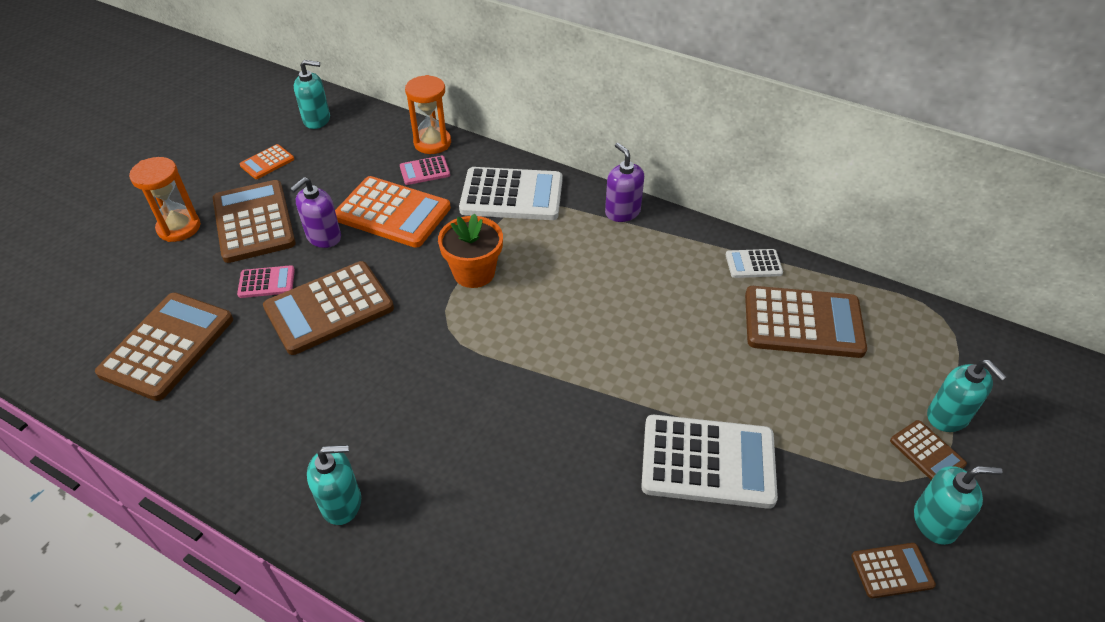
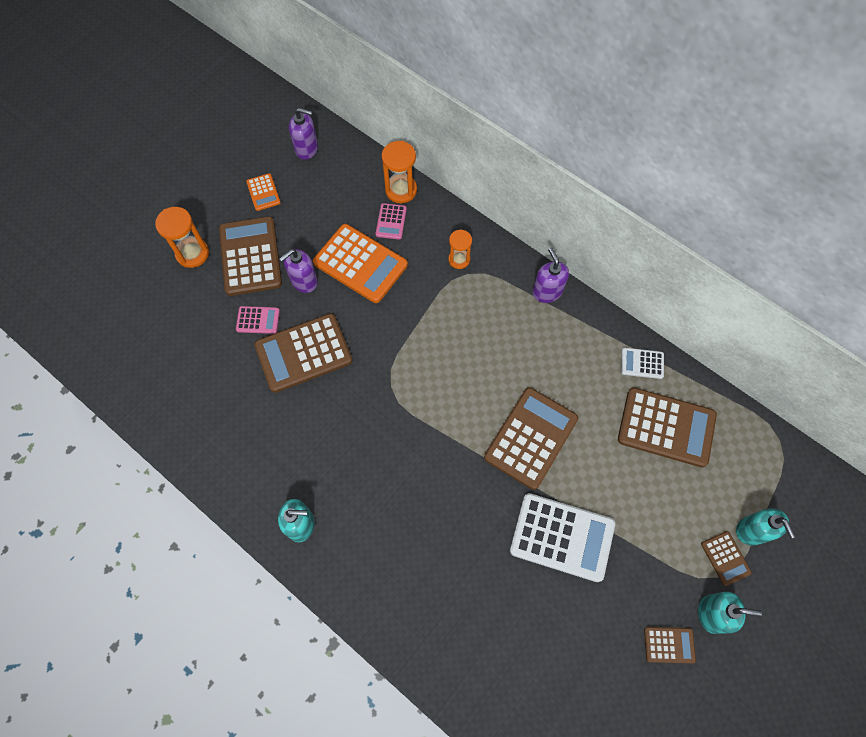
camera: 10 degrees right, 20 degrees up
brown calculator [95,293,233,401] -> brown calculator moved to [484,387,578,490]
orange calculator [240,144,294,179] -> orange calculator turned 75 degrees counterclockwise [246,173,281,211]
turquoise soap dispenser [294,60,330,129] -> purple soap dispenser [289,108,318,160]
pink calculator [400,156,450,185] -> pink calculator turned 75 degrees counterclockwise [376,203,407,240]
orange flower pot [438,214,503,288] -> none
white calculator [459,167,563,220] -> orange hourglass [448,229,472,269]

